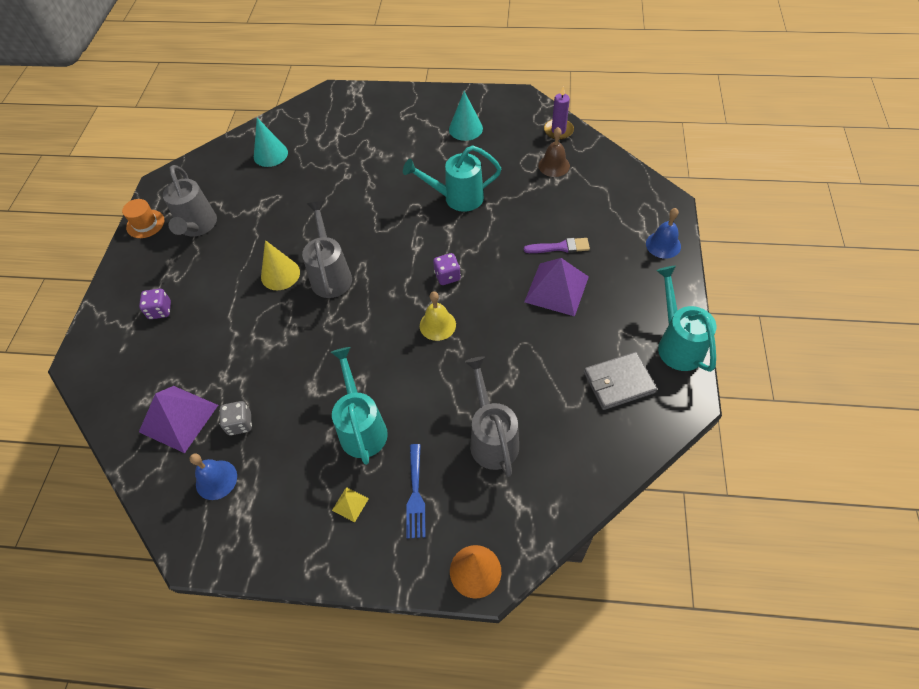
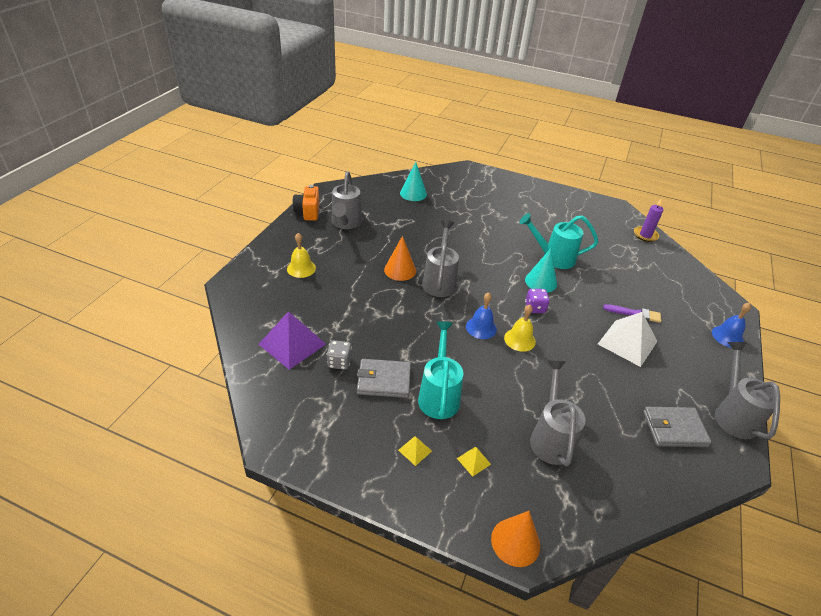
camera: 10 degrees right, 15 degrees down
orange hat [122,199,164,238] -> orange camera [292,185,319,221]
purple dice [139,289,171,319] -> yellow bell [287,233,316,278]
blue bell [190,454,237,500] -> blue bell moved to [466,292,497,339]
yellow cone [261,240,300,290] -> orange cone [384,236,416,281]
blue fork [406,444,426,539] -> yellow pyramid [457,447,491,477]
turquoise cone [449,91,483,141] -> turquoise cone moved to [525,248,557,293]
purple pyramid [524,258,589,317] -> white pyramid [598,312,657,367]
brown bell [538,127,570,177] -> none
turquoise watering can [656,266,717,372] -> grey watering can [715,342,780,439]
none -> grey wallet [357,359,411,398]

